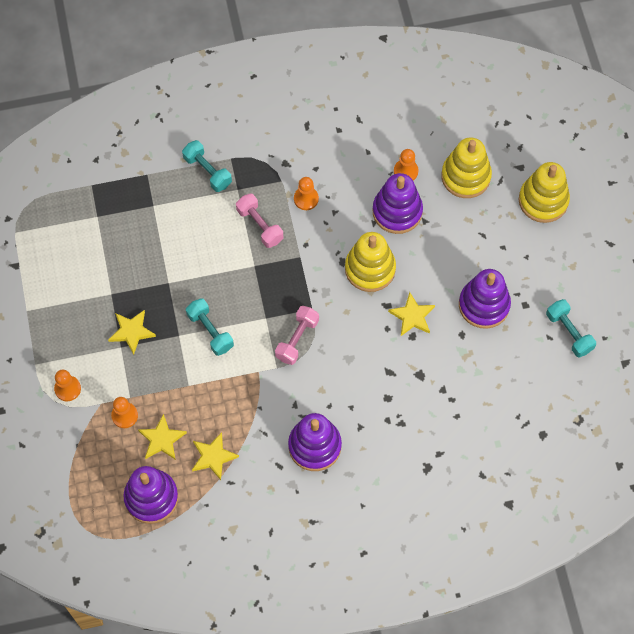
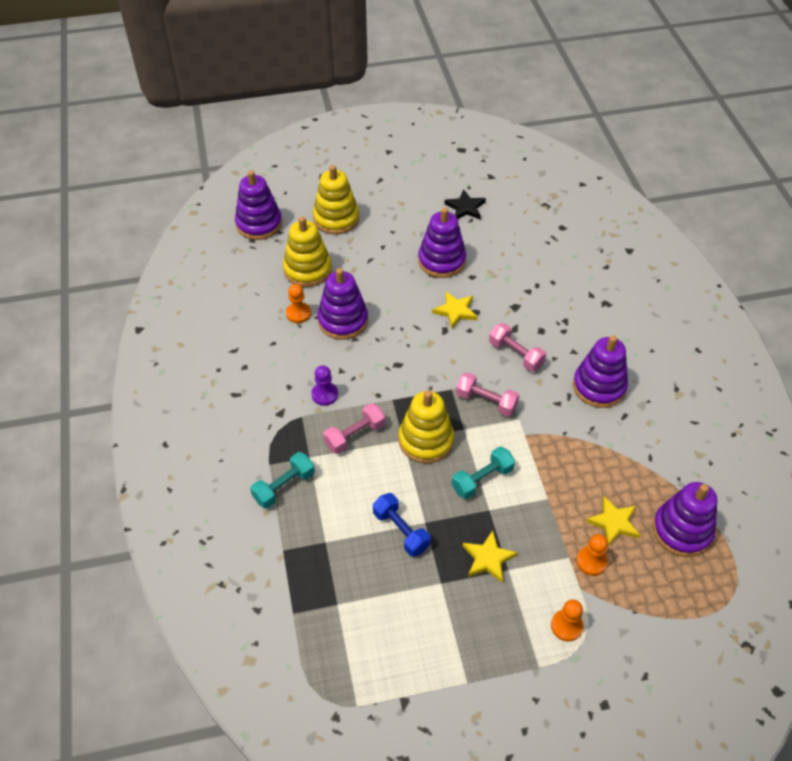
camera: 90 degrees left, 15 degrees down
yellow star [192,432,239,480] -> none
orange pawn [294,177,319,210] -> purple pawn [311,365,338,406]
yellow stacking toy [345,232,396,292] -> yellow stacking toy moved to [399,391,454,463]
turquoise dumbbell [546,299,596,358] -> black star [444,189,486,219]
none -> purple stacking toy [235,170,282,240]
none -> blue dumbbell [373,493,431,557]
none -> pink dumbbell [489,323,546,372]

